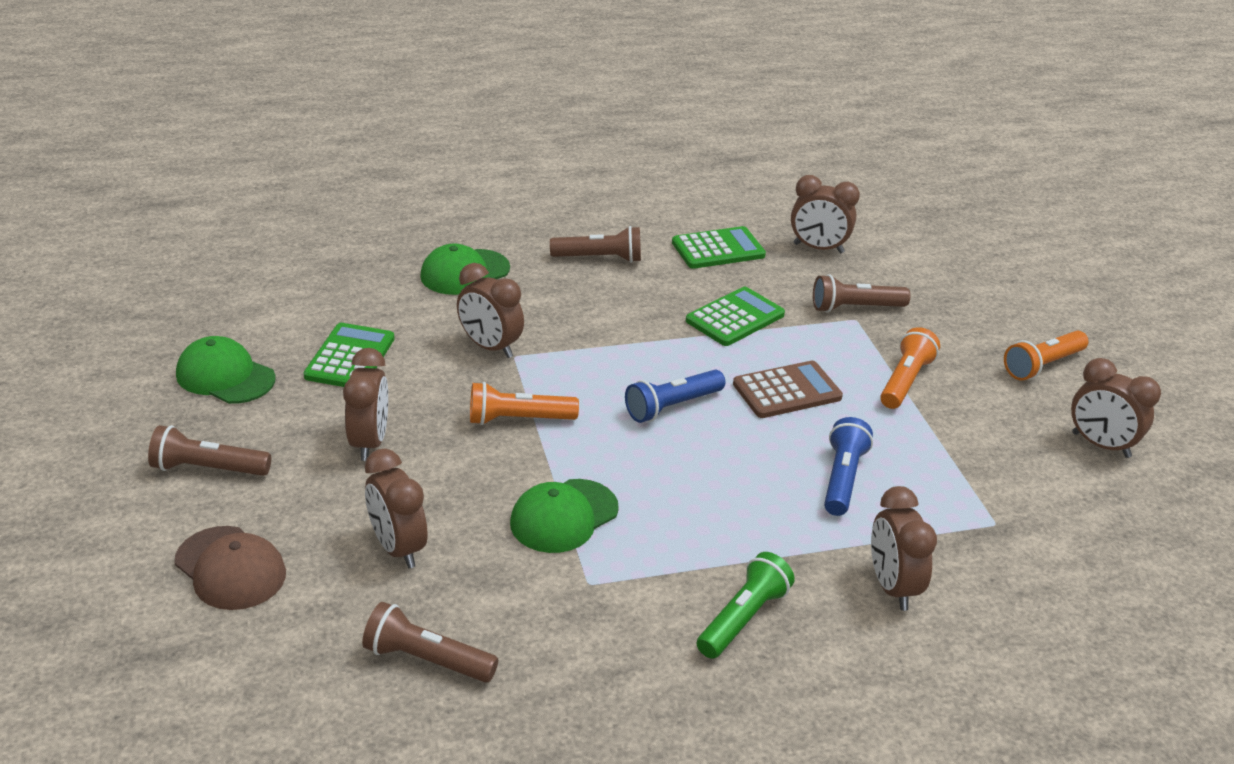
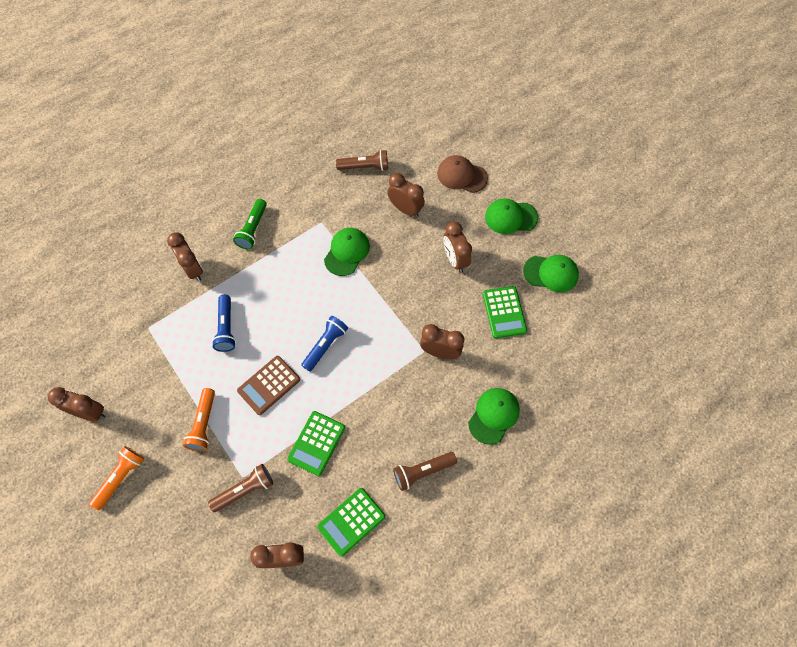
camera: 160 degrees right, 30 degrees up
brown flashlight [148,425,271,476] -> green cap [485,198,538,234]
orange flashlight [470,382,579,425] -> none

